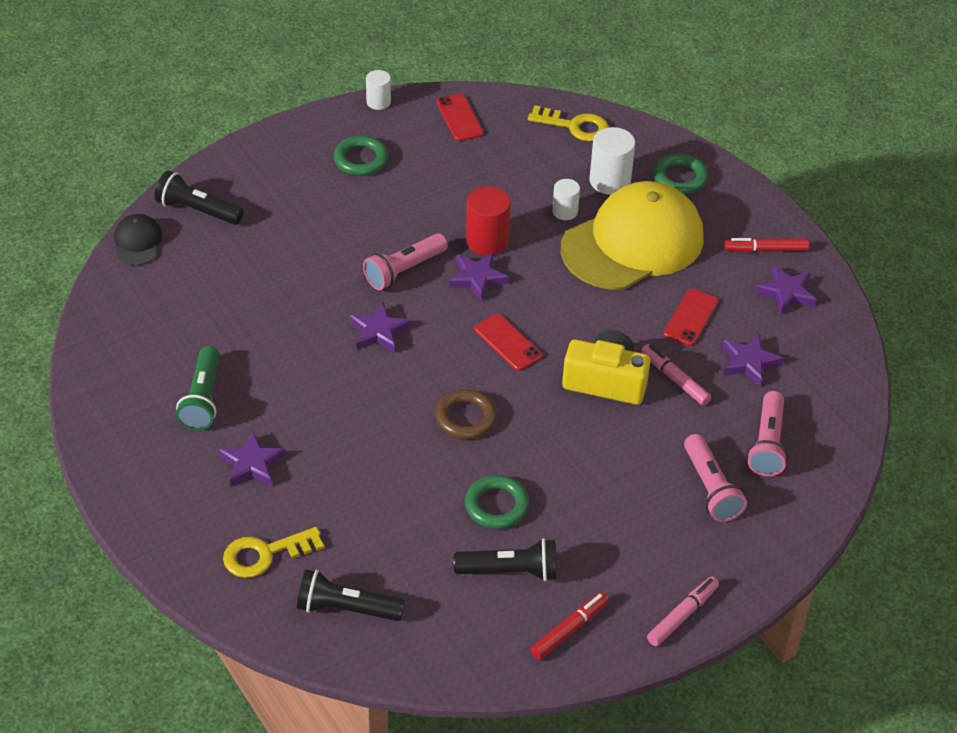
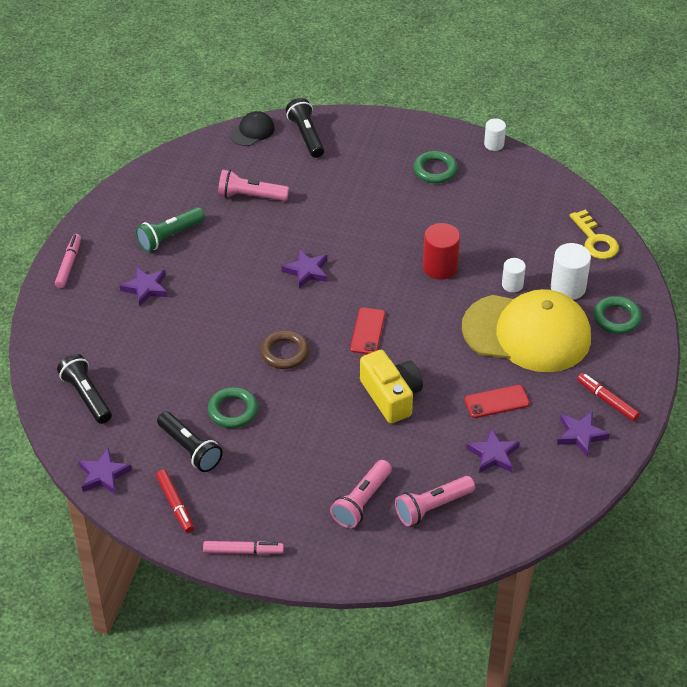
camera: 50 degrees right, 0 degrees up
yellow key [223,527,324,578] -> none
pink flashlight [363,233,448,290] -> pink flashlight moved to [218,170,289,201]
red phone [436,94,483,141] -> none
purple star [449,253,509,301] -> purple star moved to [78,448,132,495]
red marker [530,592,609,660] -> red marker turned 60 degrees clockwise [156,469,194,533]
pink marker [641,344,711,405] -> pink marker moved to [55,234,81,288]

